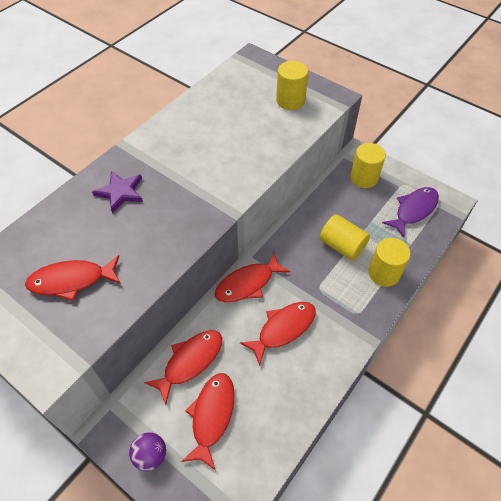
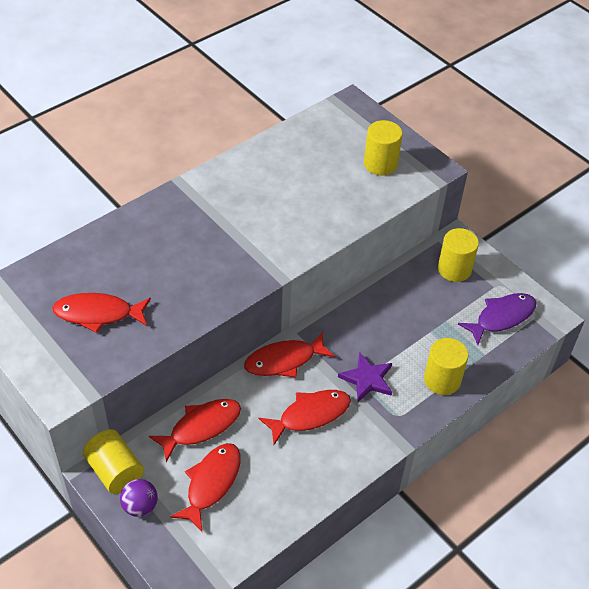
camera: 10 degrees right, 5 degrees down
purple star [92,171,143,213] -> purple star moved to [338,352,392,402]
yellow cylinder [320,214,370,261] -> yellow cylinder moved to [83,429,144,494]

